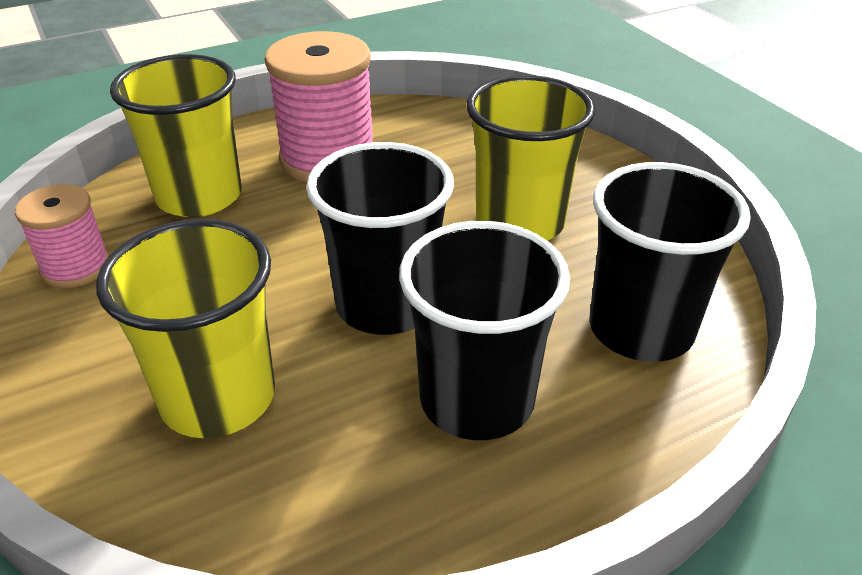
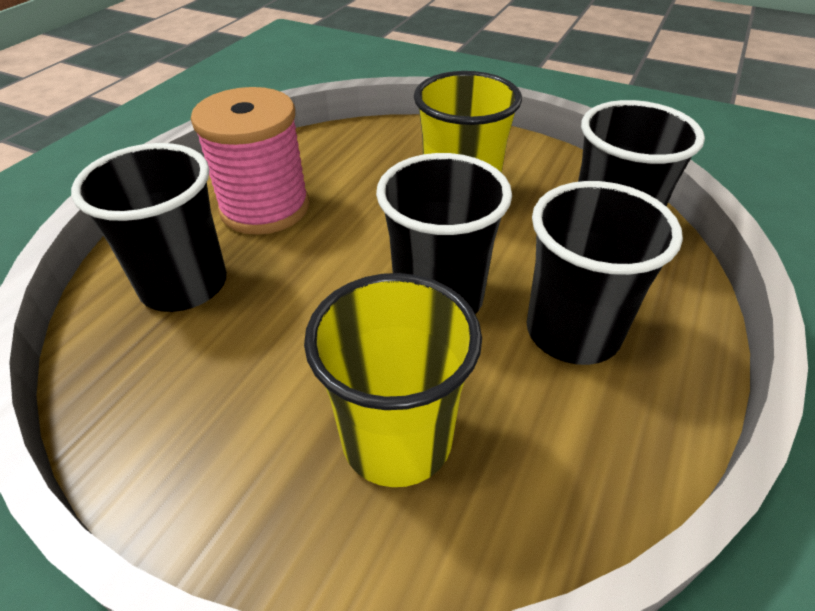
camera: 35 degrees left, 5 degrees up
pink spool [15,184,110,288] -> none
yellow cup [110,54,242,217] -> black cup [71,143,227,312]

